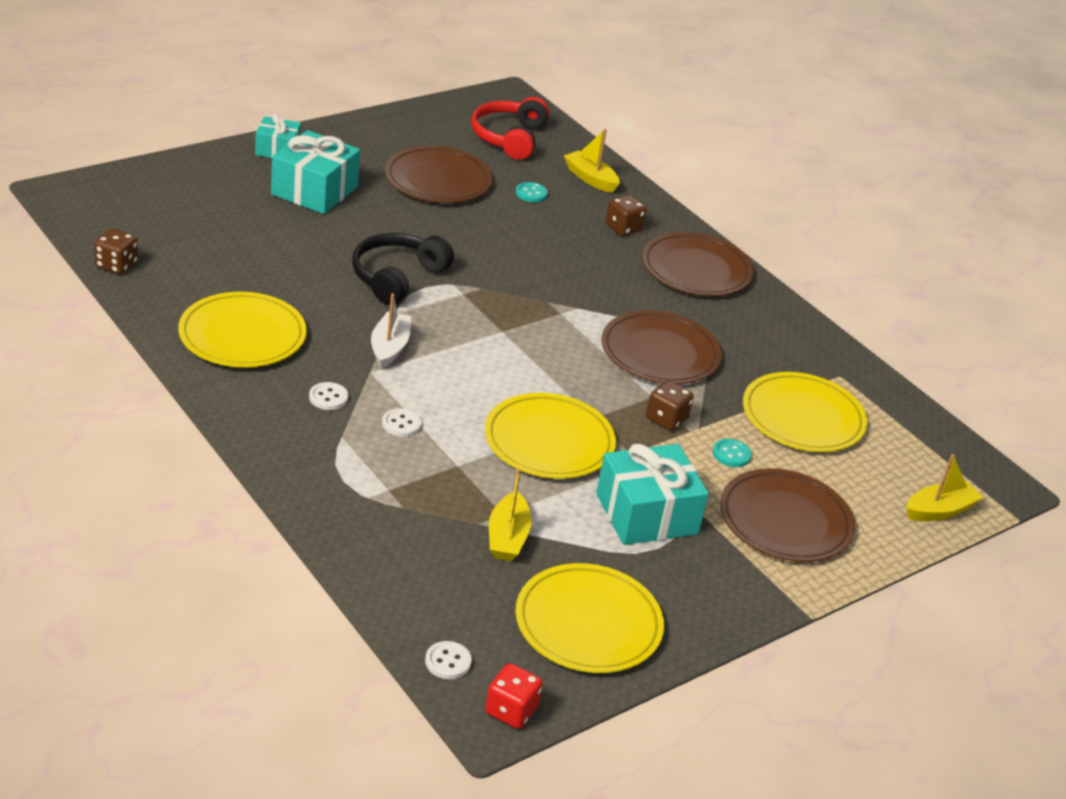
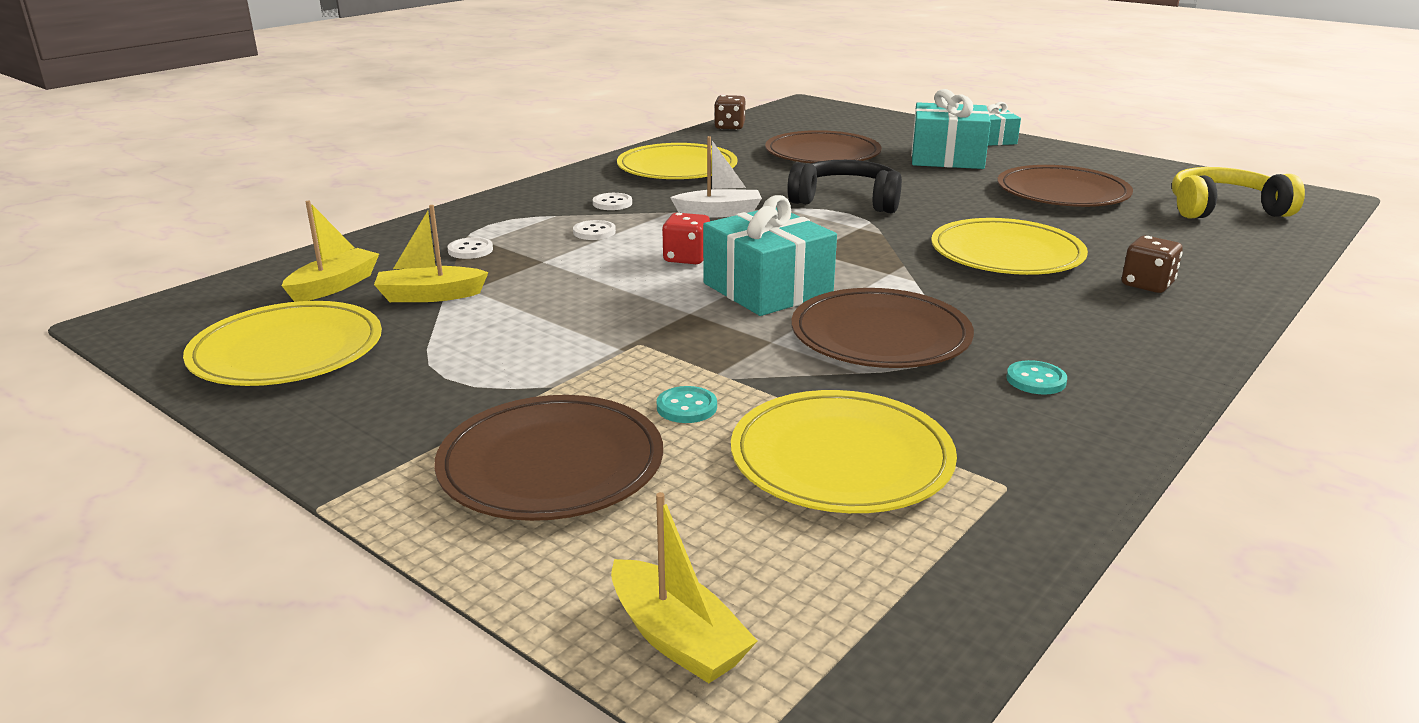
camera: 80 degrees right, 10 degrees down
white button [425,641,472,679] -> white button moved to [447,237,493,259]
red headphones [471,97,549,160] -> yellow headphones [1172,167,1305,218]
yellow plate [485,393,616,479] -> yellow plate moved to [931,218,1088,275]
red dice [485,663,543,729] -> red dice moved to [662,213,710,264]
turquoise button [516,182,548,202] -> turquoise button moved to [1006,360,1067,395]
yellow boat [564,129,620,193] -> yellow boat moved to [282,201,379,302]
turquoise gift [596,444,709,545] -> turquoise gift moved to [703,195,837,316]
brown plate [642,232,754,296] -> brown plate moved to [765,130,882,163]
brown dice [646,380,694,431] -> none

